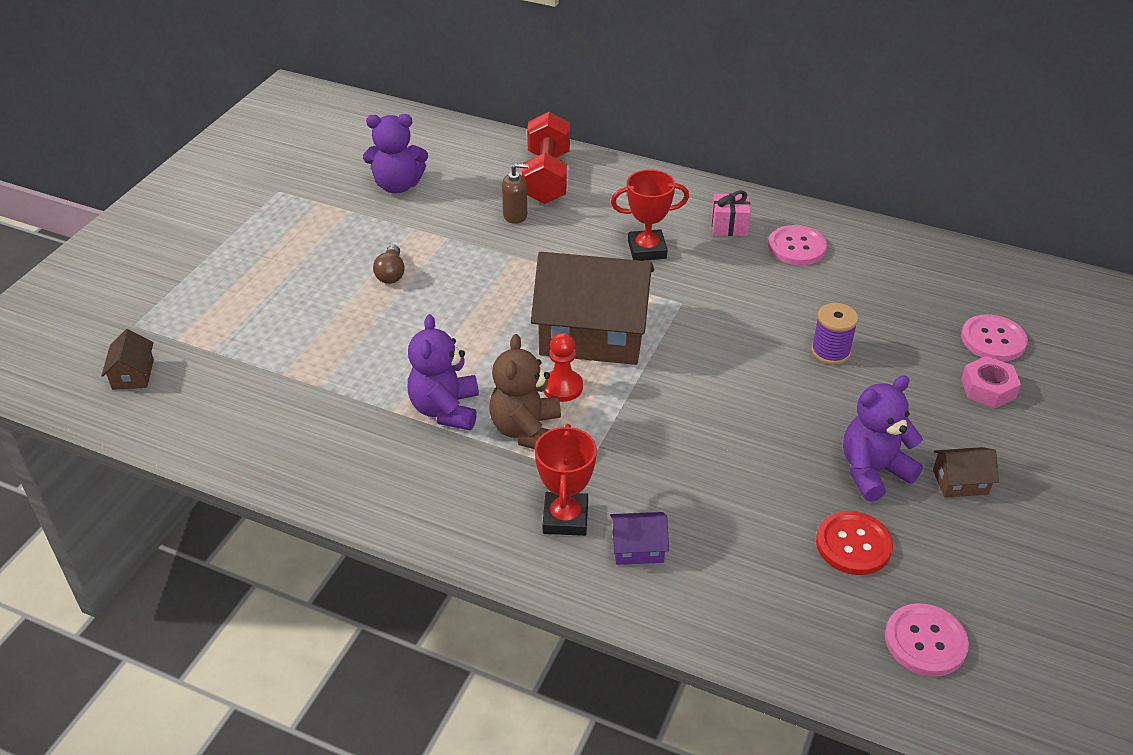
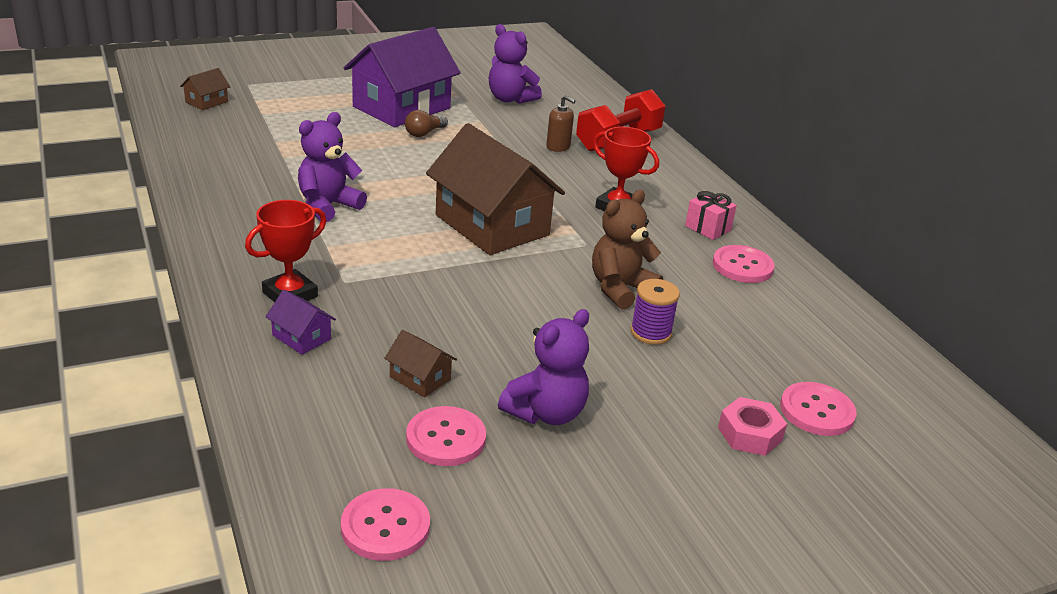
camera: 40 degrees right, 10 degrees down
brown teddy bear [490,334,561,449] -> brown teddy bear moved to [592,190,663,310]
red pawn [543,333,583,402] -> none
red button [816,511,893,575] -> pink button [406,406,486,466]
purple teddy bear [843,375,923,502] -> purple teddy bear turned 120 degrees clockwise [498,309,589,425]
brown house [933,447,999,498] -> brown house moved to [384,330,457,398]
none -> purple house [344,27,461,127]

